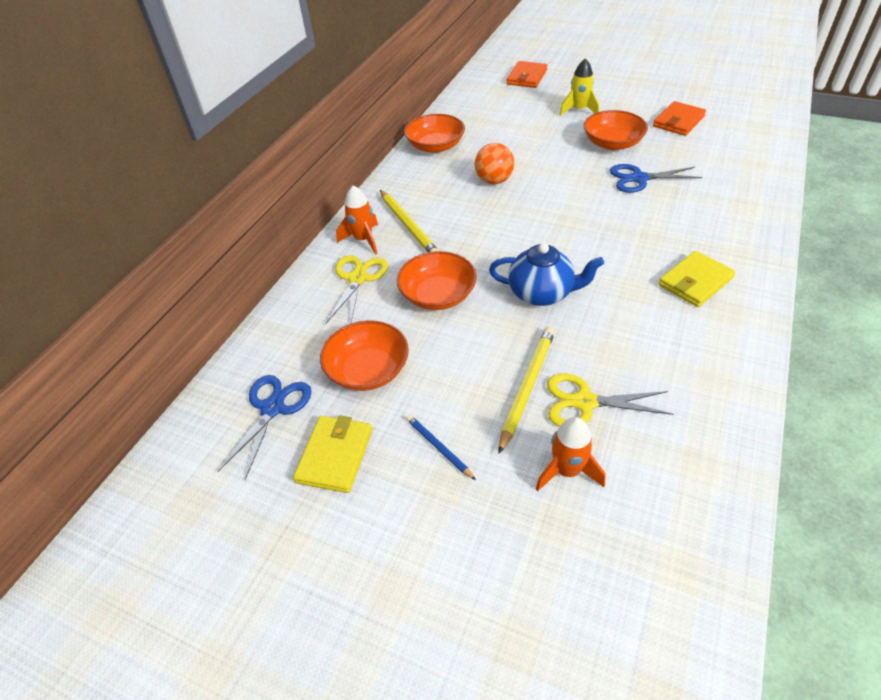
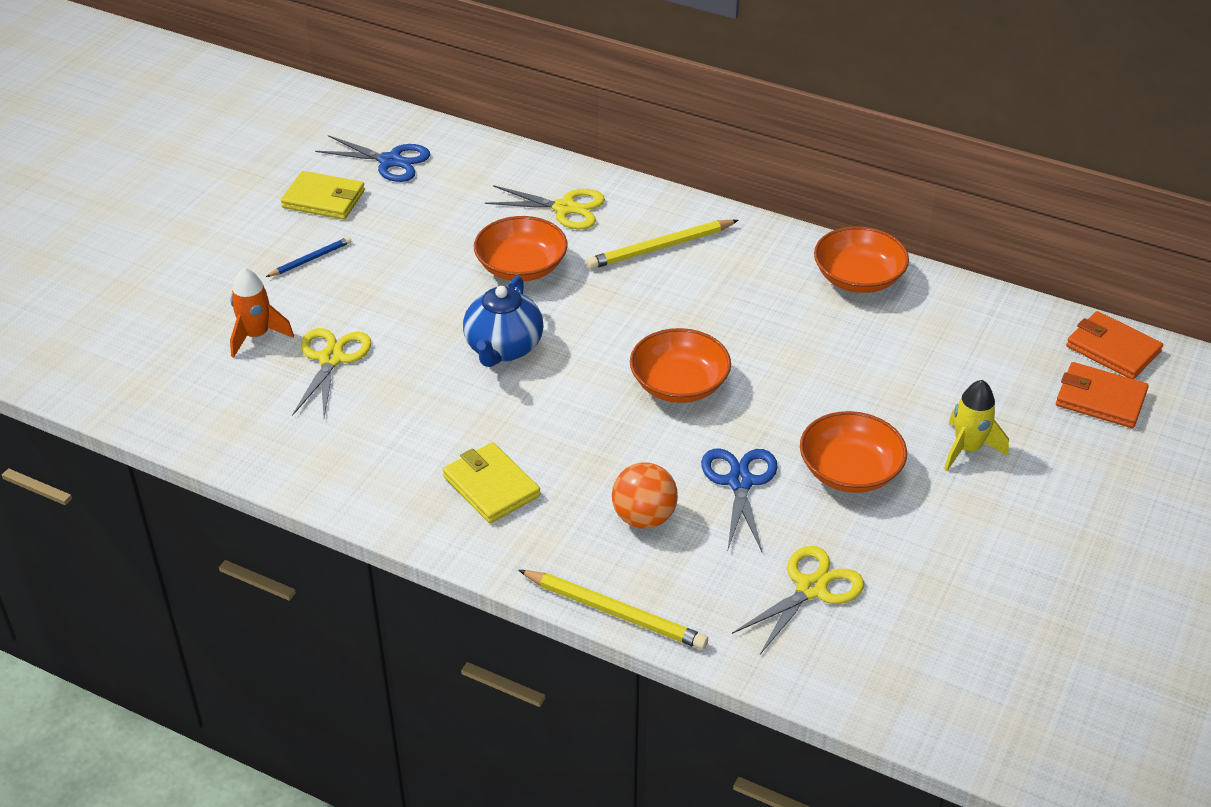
camera: 90 degrees right, 5 degrees down
orange bowl [320,321,409,391] -> orange bowl moved to [630,328,731,403]
orange rocket [336,185,378,254] -> none
orange ball [475,143,514,184] -> orange ball moved to [612,463,678,529]
yellow pencil [499,327,555,454] -> yellow pencil moved to [519,570,708,649]
orange wallet [653,101,706,136] -> orange wallet moved to [1066,311,1163,379]
none -> yellow scissors [732,546,864,654]

